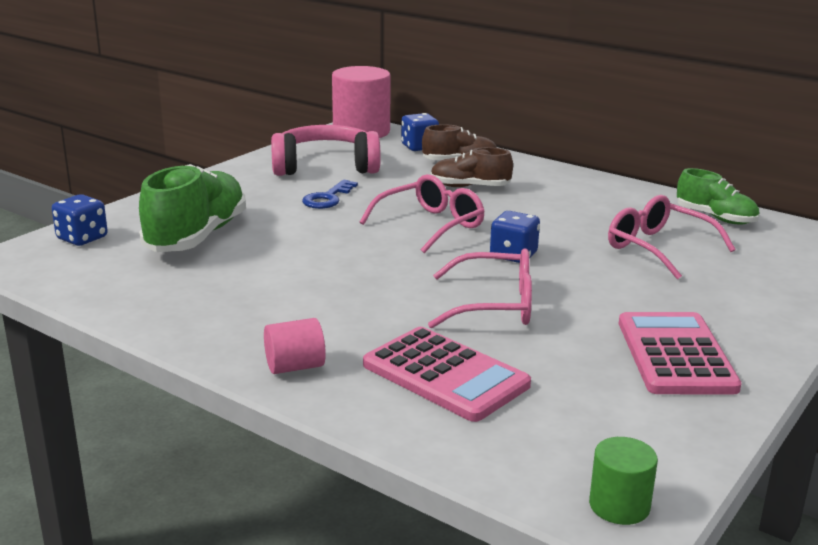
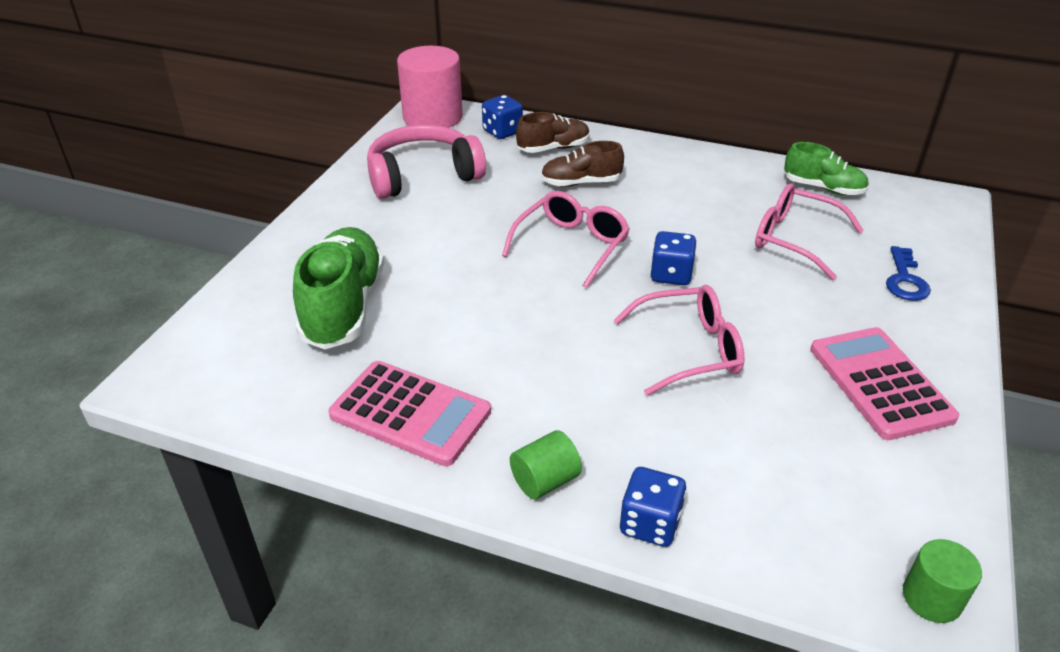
camera: 15 degrees left, 15 degrees up
blue dice [52,194,108,246] -> blue dice moved to [620,467,686,547]
pink cylinder [264,318,326,374] -> green cylinder [510,430,582,499]
blue key [302,180,358,209] -> blue key moved to [886,246,931,301]
pink calculator [363,327,531,422] -> pink calculator moved to [329,361,491,466]

